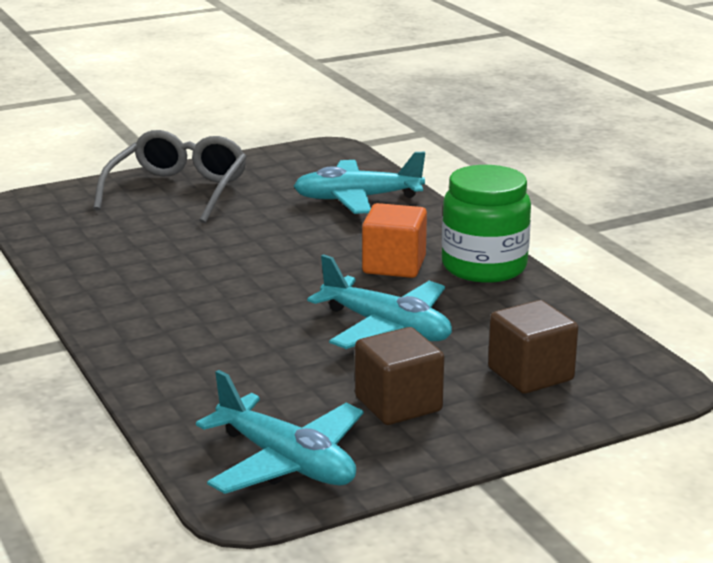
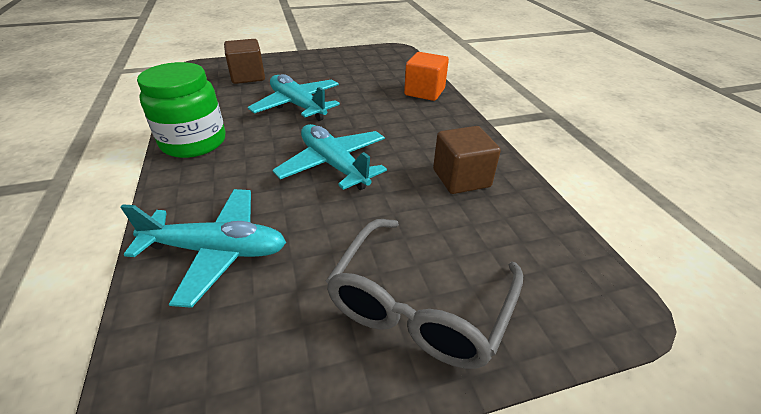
camera: 170 degrees left, 15 degrees up
turquoise plane [196,370,363,494] -> turquoise plane moved to [273,124,387,190]
brown cube [355,327,444,425] -> brown cube moved to [433,126,501,194]
orange cube [362,203,427,278] -> orange cube moved to [404,52,449,101]

